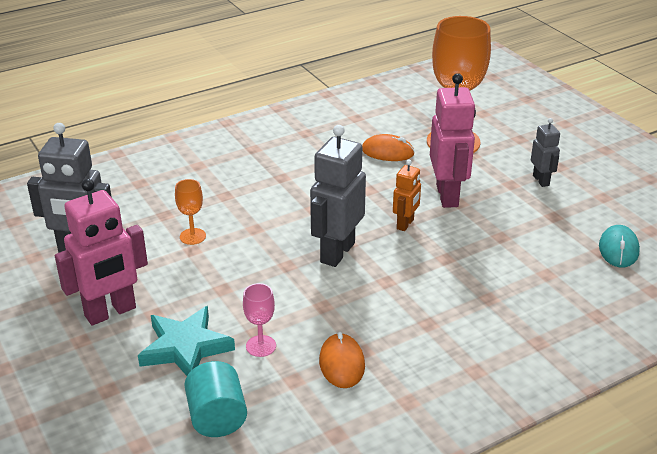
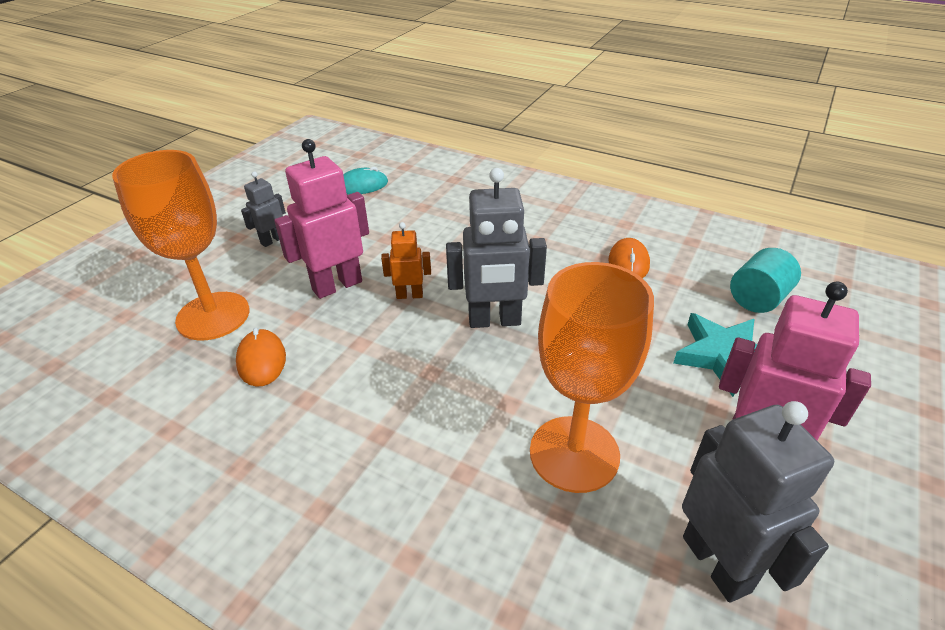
camera: 120 degrees left, 5 degrees up
orange goblet [175,179,206,245] -> orange goblet [530,262,654,493], size x2.34
pink goblet [243,283,276,357] -> none
orange mouse [319,332,365,388] -> orange mouse turned 45 degrees counterclockwise [609,238,650,278]

